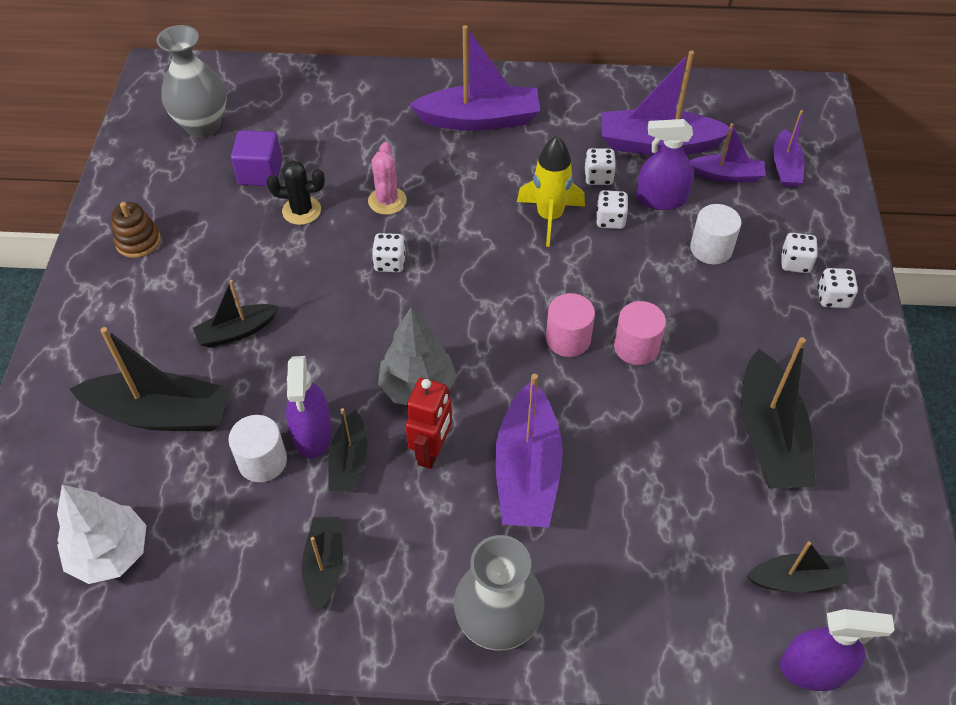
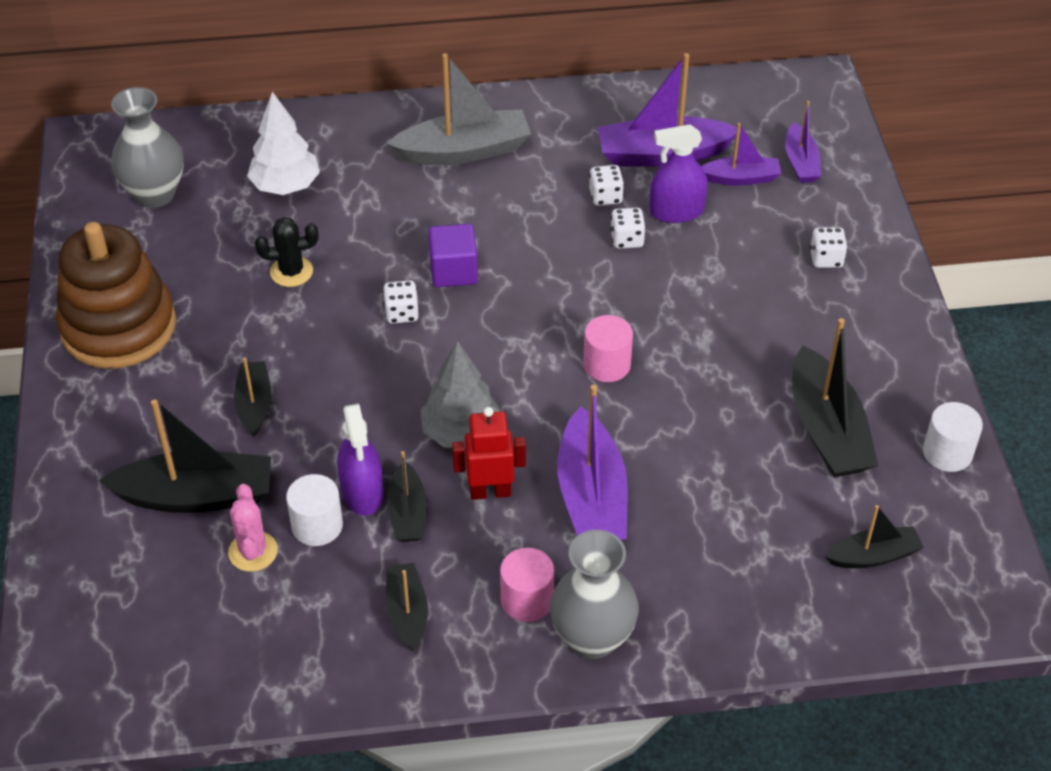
camera: 10 degrees left, 5 degrees down
white tree [57,484,147,584] -> white tree moved to [247,92,320,195]
brown stacking toy [111,202,161,258] -> brown stacking toy [56,222,176,369], size x2.31
black boat [193,280,279,348] -> black boat turned 120 degrees clockwise [234,357,272,437]
purple cube [231,130,282,186] -> purple cube moved to [428,224,478,287]
pink cactus [368,142,407,215] -> pink cactus moved to [228,484,278,572]
red robot [405,378,452,469] -> red robot turned 105 degrees counterclockwise [452,407,526,500]
purple boat [409,25,540,131] -> grey boat [387,53,531,165]
yellow rocket [517,136,585,247] -> none
pink cylinder [614,301,666,365] -> pink cylinder moved to [500,548,555,622]
white cylinder [690,204,741,264] -> white cylinder moved to [923,402,983,472]
purple spray bottle [780,609,895,691] -> none
white dice [818,268,858,308] -> none

